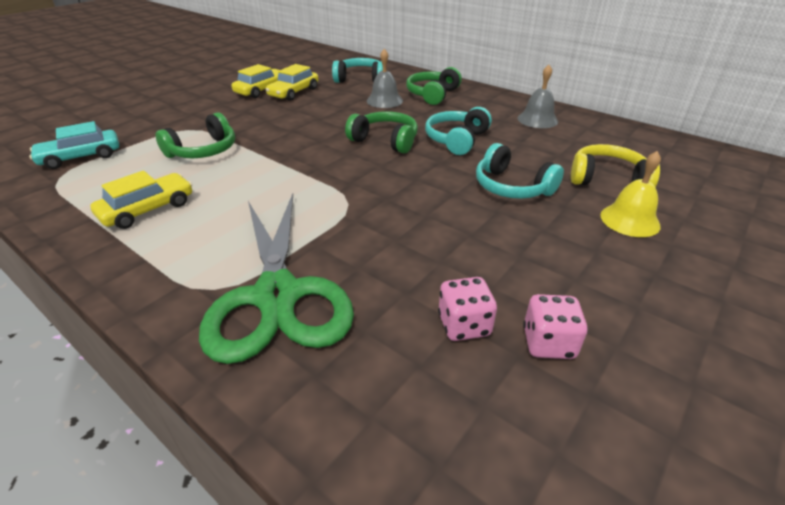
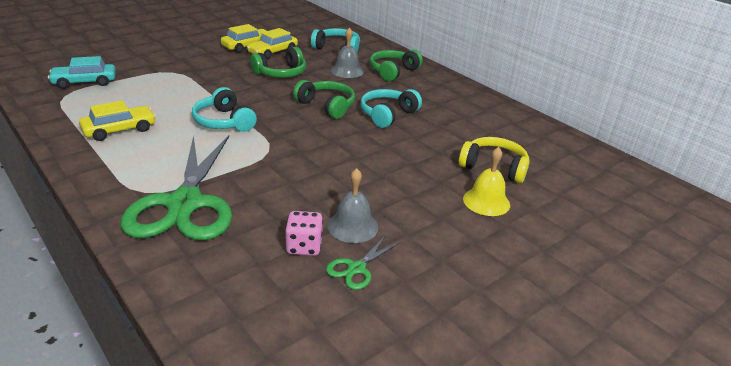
camera: 10 degrees right, 5 degrees down
green headphones [155,112,235,158] -> green headphones moved to [250,47,306,78]
turquoise headphones [476,143,564,199] -> turquoise headphones moved to [192,87,257,132]
grey bell [518,65,558,128] -> grey bell moved to [328,168,378,243]
pink dice [523,294,588,359] -> green scissors [326,235,400,290]

